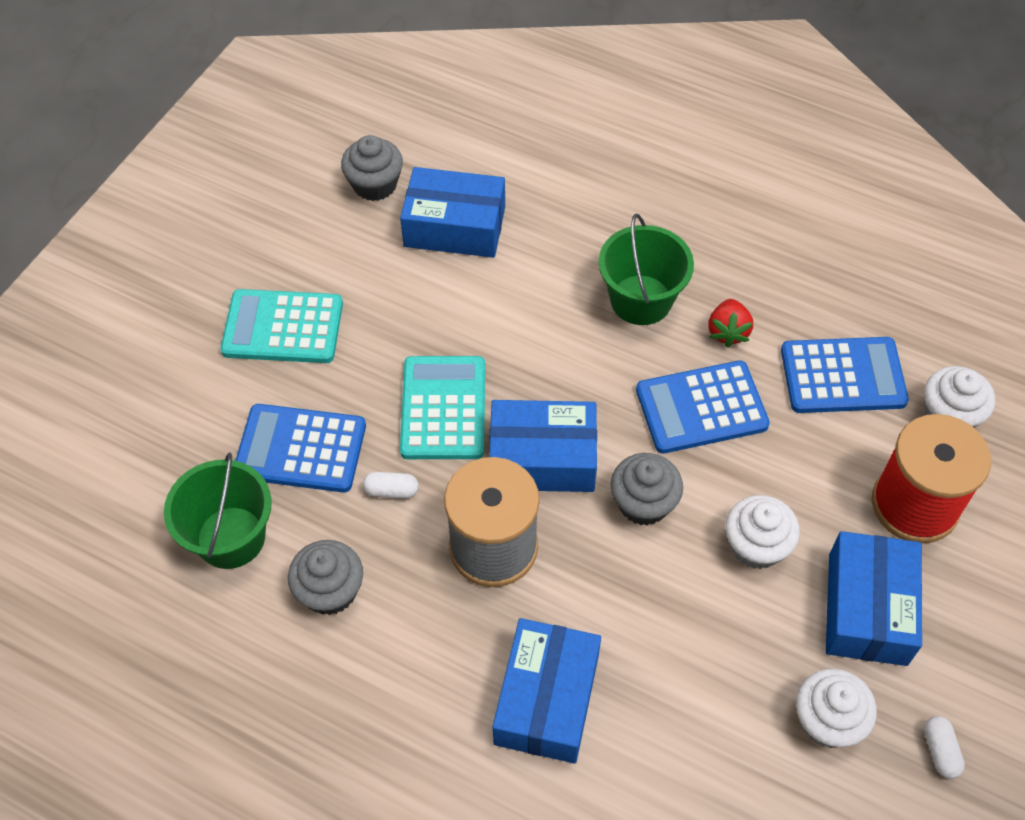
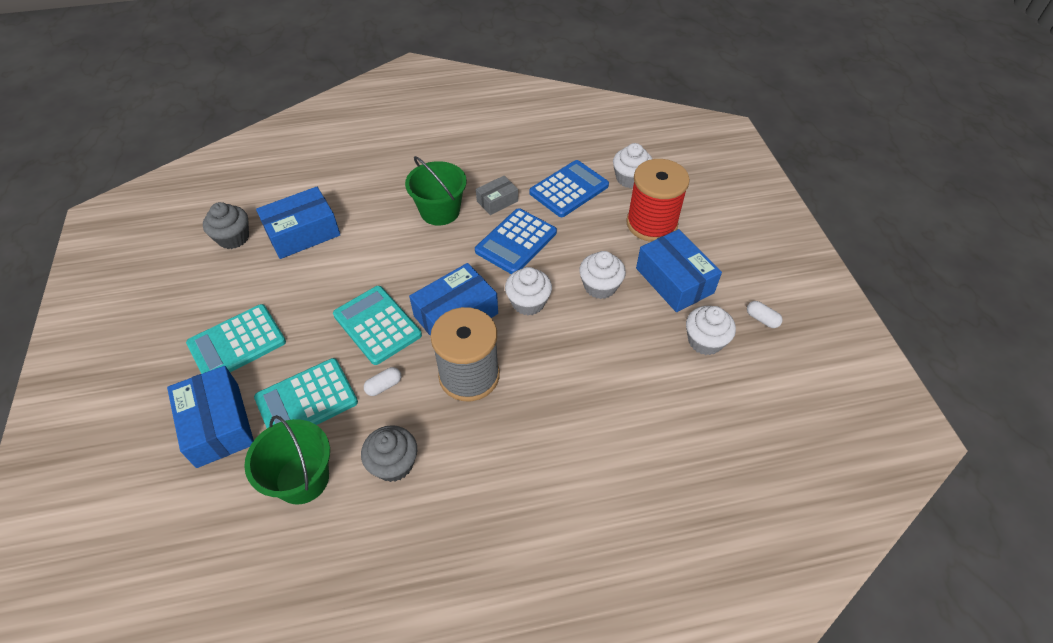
camera: 40 degrees left, 5 degrees down
blue calculator [235,404,366,492] -> turquoise calculator [254,358,358,428]
blue box [493,618,601,763] -> blue box moved to [167,366,254,468]
grey cupcake [611,453,683,525] -> white cupcake [505,267,552,316]
red strawberry [708,299,753,348] -> grey box [476,176,518,215]

